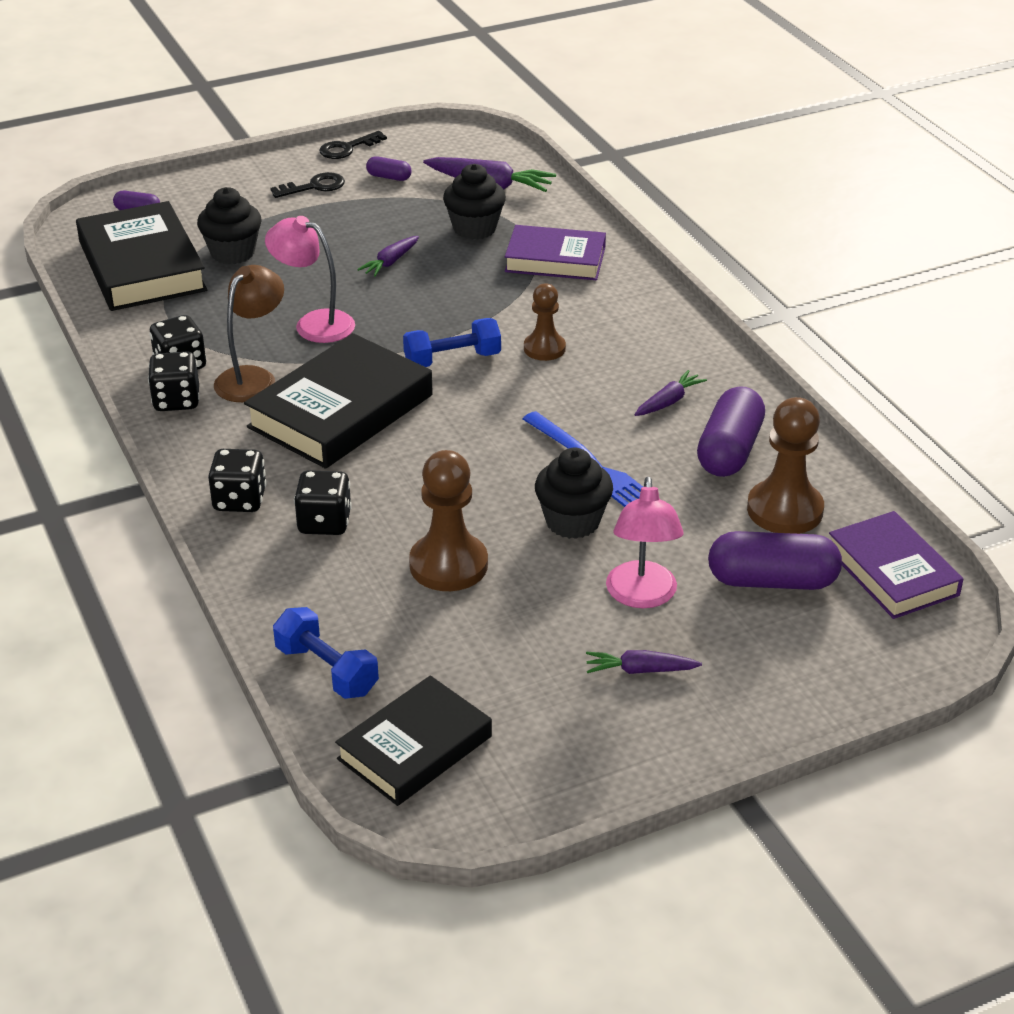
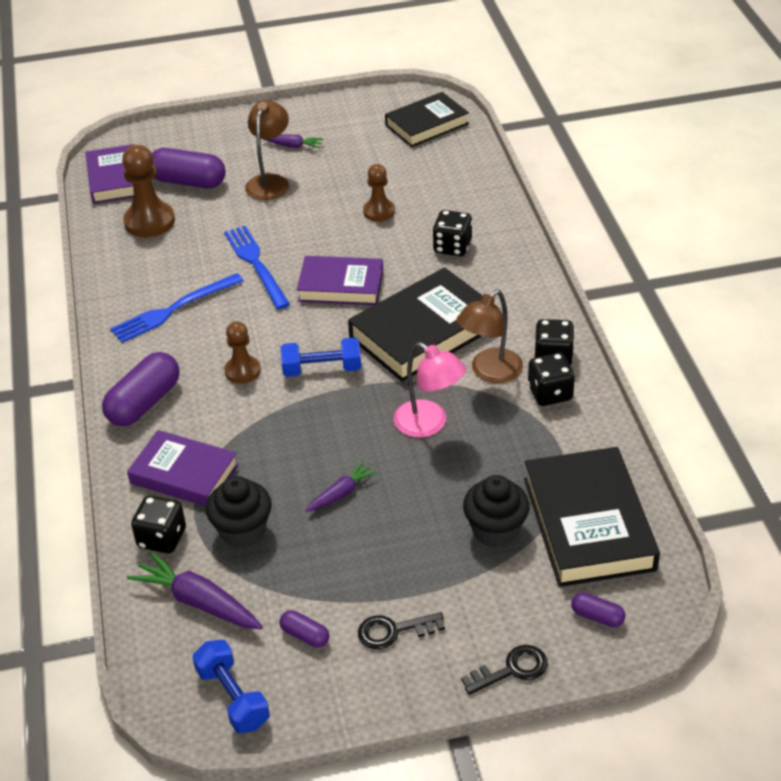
camera: 165 degrees left, 5 degrees up
black dice [208,449,267,512] -> black dice moved to [131,496,186,553]
blue dumbbell [273,607,379,699] -> blue dumbbell moved to [192,640,270,733]
black key [319,131,387,159] -> black key moved to [461,645,548,695]
brown pawn [409,450,488,591] -> brown pawn [363,164,395,221], size x0.63
black cupcake [535,448,613,539] -> none
pink lamp [606,477,683,608] -> brown lamp [245,100,289,200]
purple carrot [635,370,707,416] -> blue fork [110,273,244,343]
purple capsule [697,386,765,477] -> purple capsule moved to [102,352,180,426]
none -> purple book [297,256,383,305]

